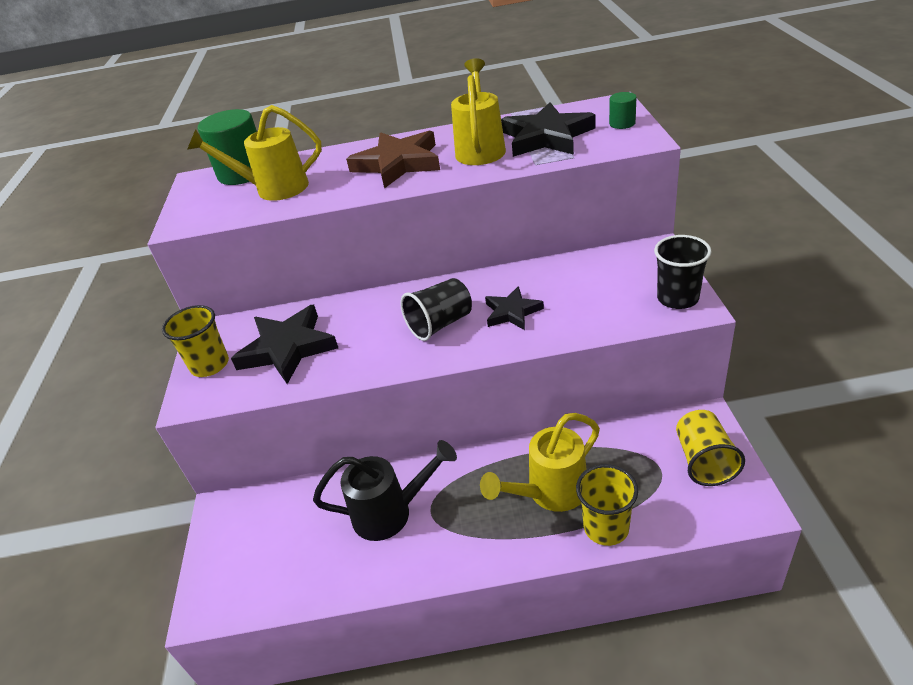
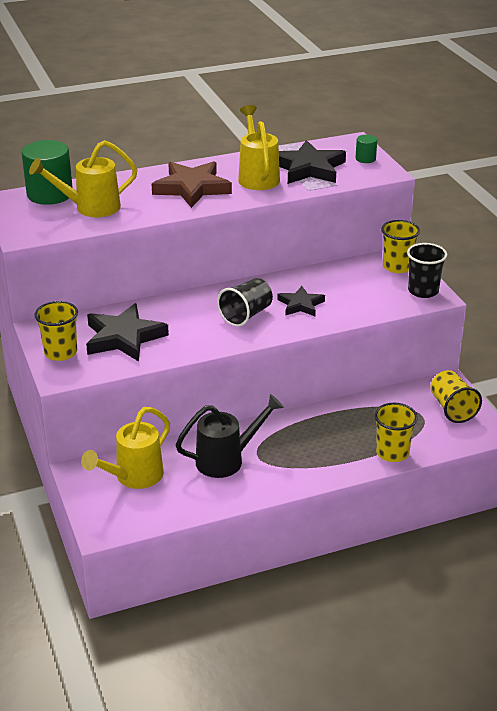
camera: 20 degrees left, 5 degrees down
yellow watering can [480,413,600,512] -> yellow watering can moved to [81,407,170,489]
none -> yellow cup [381,220,420,273]

